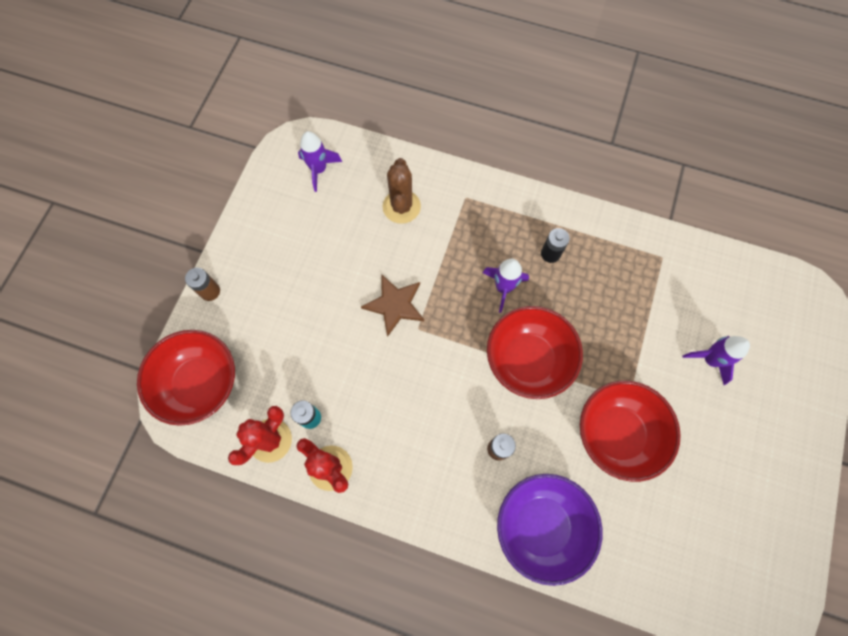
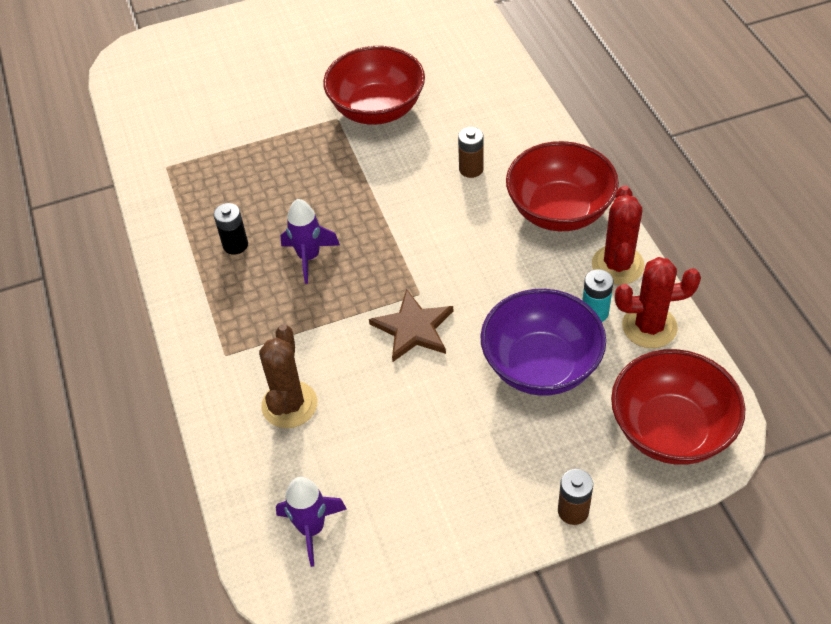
camera: 125 degrees left, 20 degrees down
brown cactus [383,158,421,224] -> brown cactus turned 45 degrees counterclockwise [259,324,317,428]
red bowl [487,306,583,399] -> red bowl moved to [506,141,619,231]
purple bowl [497,474,602,586] -> purple bowl moved to [481,289,606,396]
purple rocket [682,336,750,385] -> none

